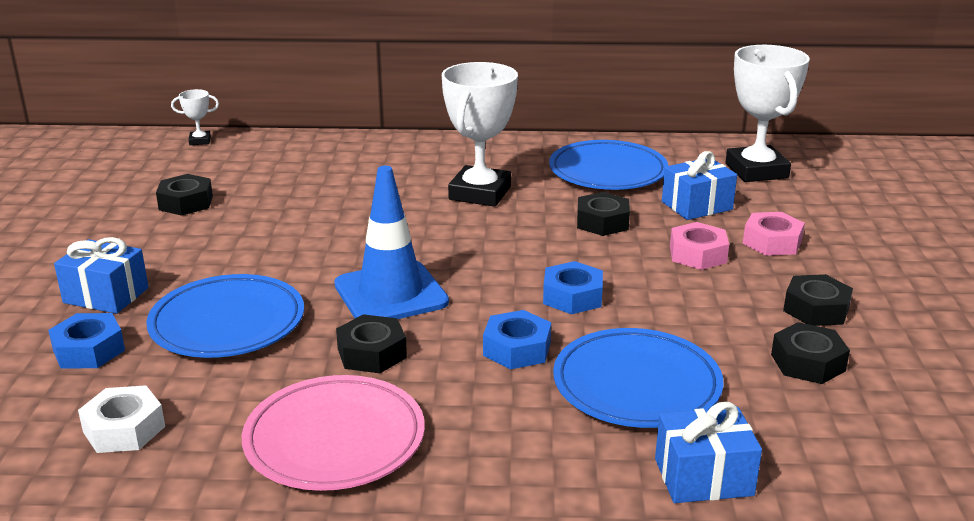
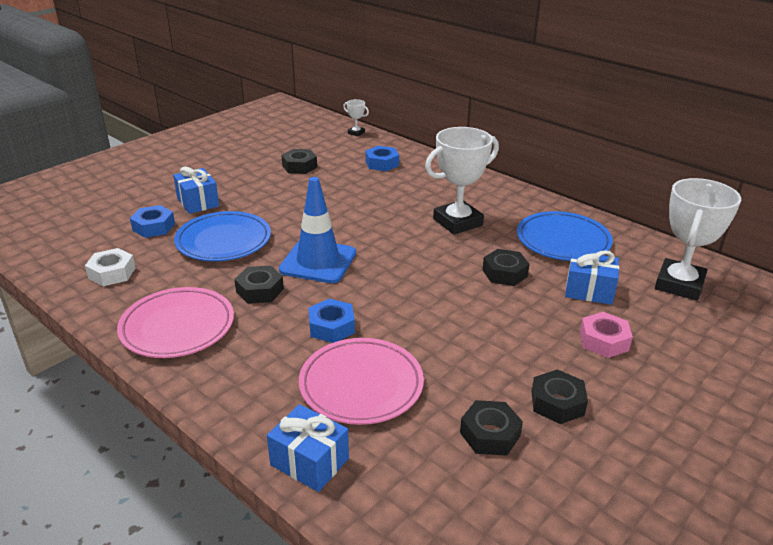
camera: 40 degrees right, 5 degrees up
blue nut [543,261,603,314] -> blue nut moved to [365,146,399,171]
blue plate [553,328,724,428] -> pink plate [299,338,424,425]
pink nut [670,222,729,270] -> none

